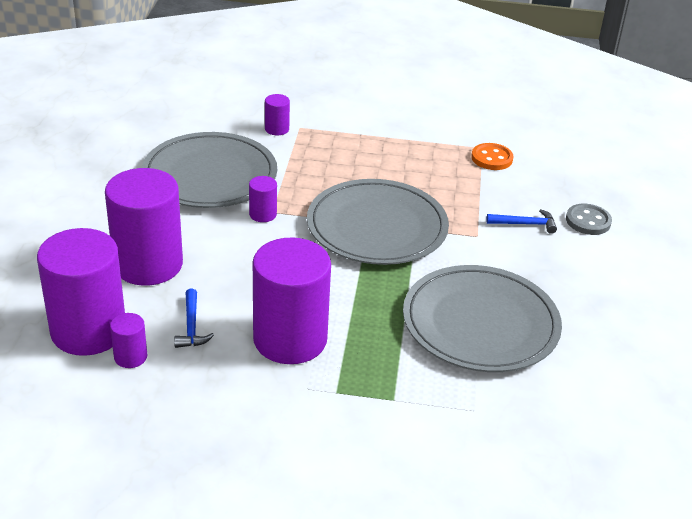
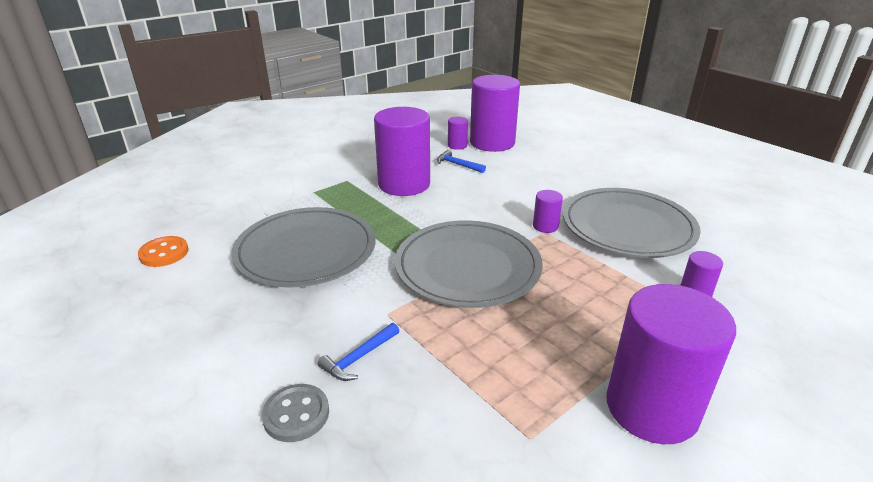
camera: 135 degrees right, 5 degrees down
purple cylinder [105,168,183,286] -> purple cylinder moved to [606,284,736,444]
orange button [471,143,514,170] -> orange button moved to [138,236,189,267]

